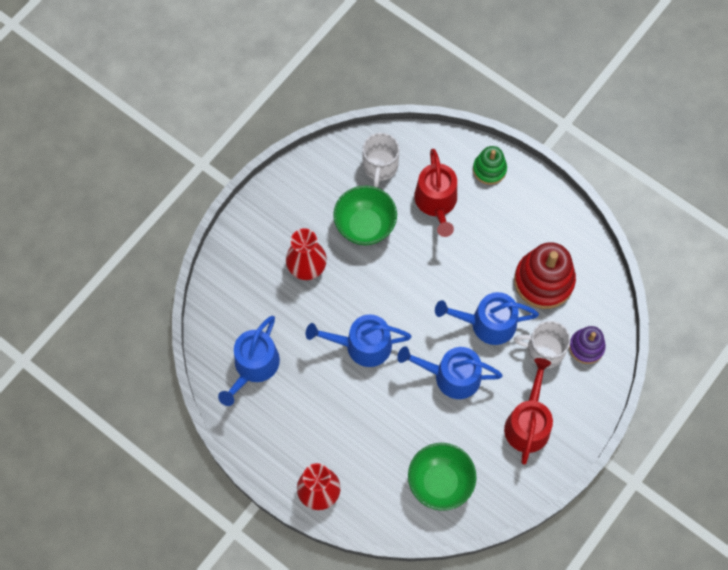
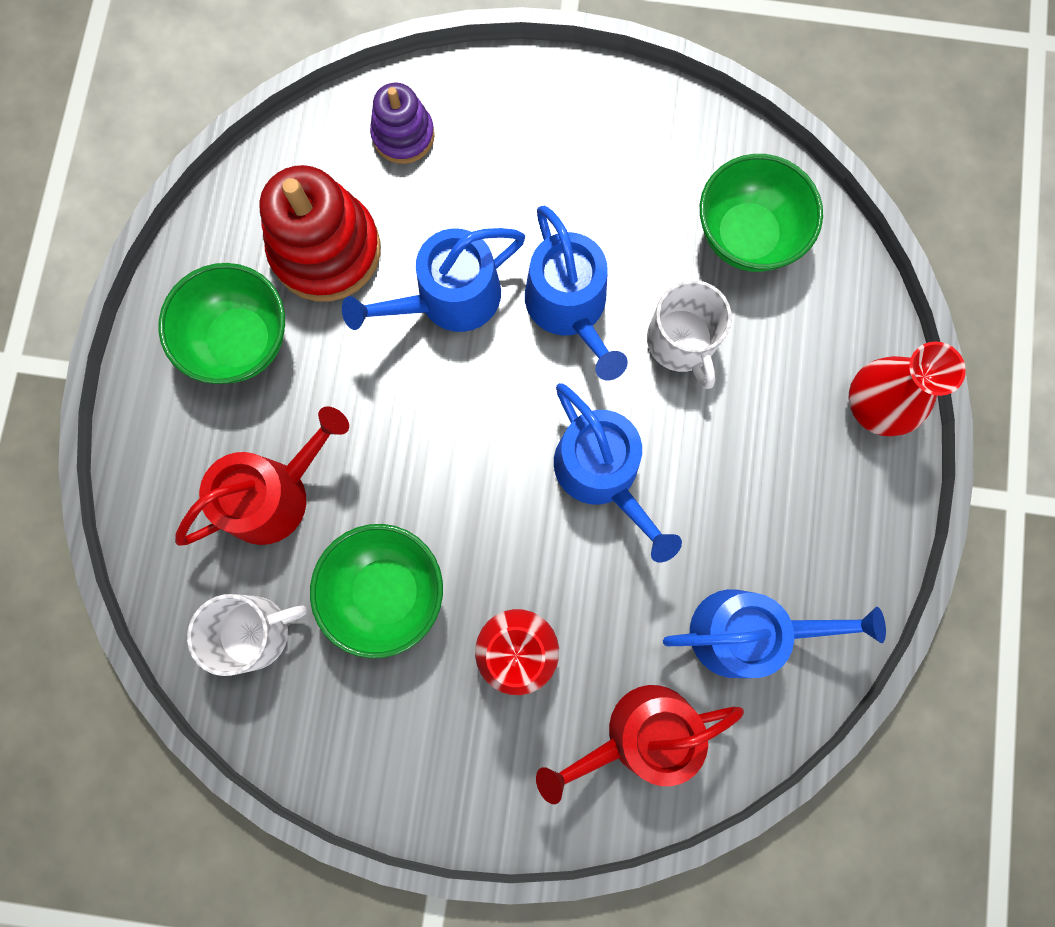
camera: 120 degrees left, 10 degrees up
blue watering can [435,292,539,345] -> blue watering can turned 90 degrees clockwise [342,228,525,332]
green stacking toy [473,146,507,185] -> none
red watering can [504,358,553,465] -> red watering can moved to [536,685,744,804]
white mug [514,321,571,368] -> white mug moved to [647,280,732,389]
none -> green bowl [159,263,285,384]

